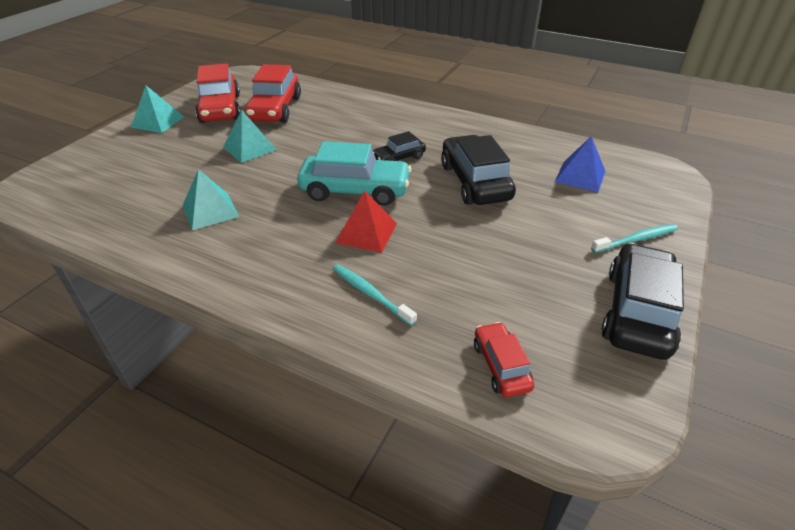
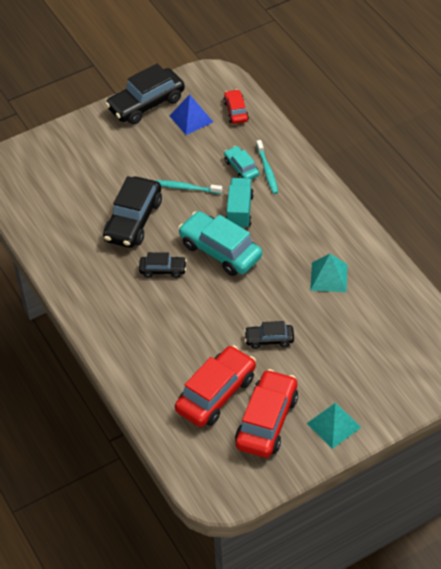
camera: 145 degrees left, 10 degrees up
turquoise pyramid [223,110,277,163] -> black car [244,321,294,349]
red pyramid [335,190,397,253] -> turquoise truck [226,178,254,229]
red car [474,322,535,397] -> red car turned 150 degrees clockwise [223,89,249,124]
blue pyramid [555,137,605,192] -> blue pyramid moved to [169,94,213,135]
turquoise toothbrush [591,224,678,253] -> turquoise toothbrush moved to [155,180,222,194]
none -> turquoise car [224,146,259,179]

